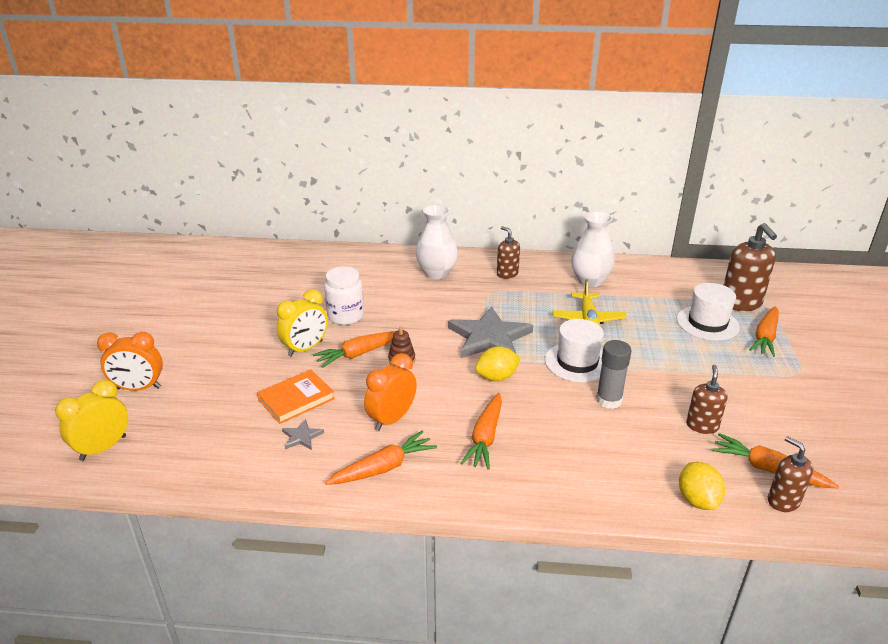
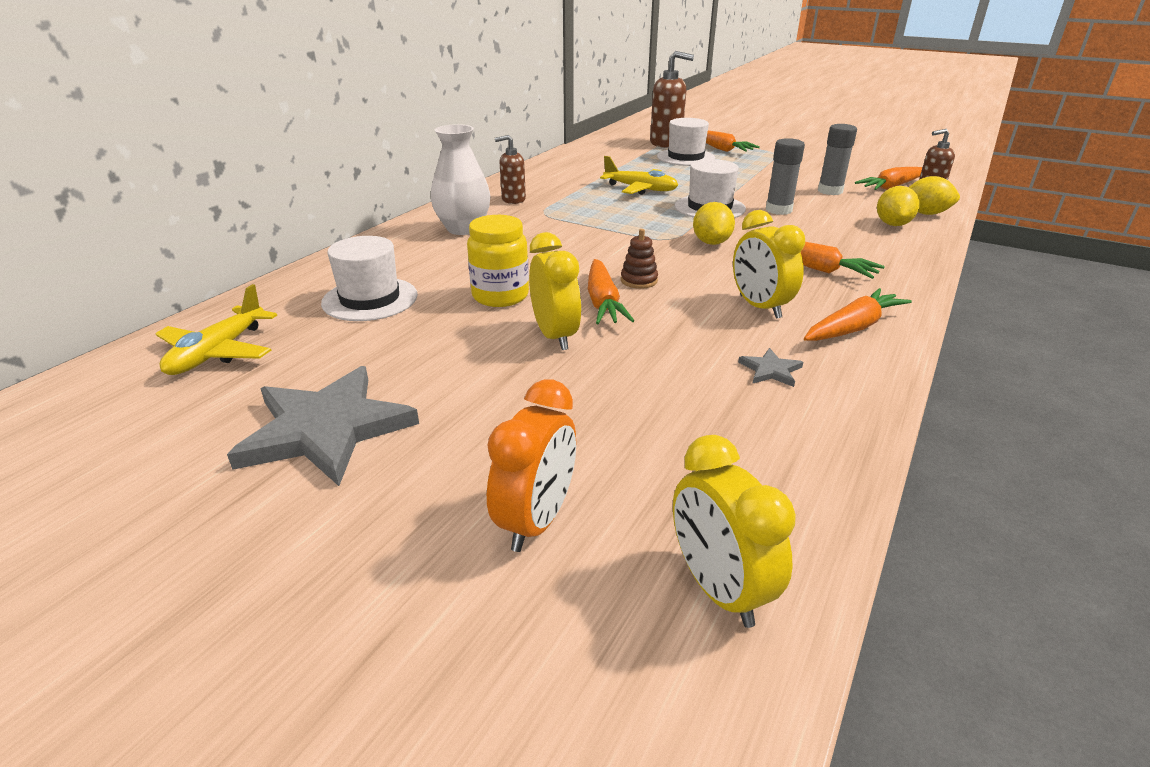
camera: 65 degrees left, 0 degrees up
orange book [257,370,335,424] -> none
white jar [324,266,364,325] -> yellow jar [467,215,529,307]
orange carrot [325,431,437,485] -> orange carrot turned 60 degrees clockwise [804,288,912,341]
orange clock [364,353,417,431] -> yellow clock [733,210,805,319]
grey star [448,306,533,358] -> grey star moved to [227,366,419,486]
white vase [571,211,615,287] -> none
brown soap dispenser [686,365,728,434] -> grey glue stick [818,124,857,195]
none -> yellow plane [155,284,277,375]
none -> white hat [321,236,418,321]
none -> yellow lemon [877,186,920,226]

